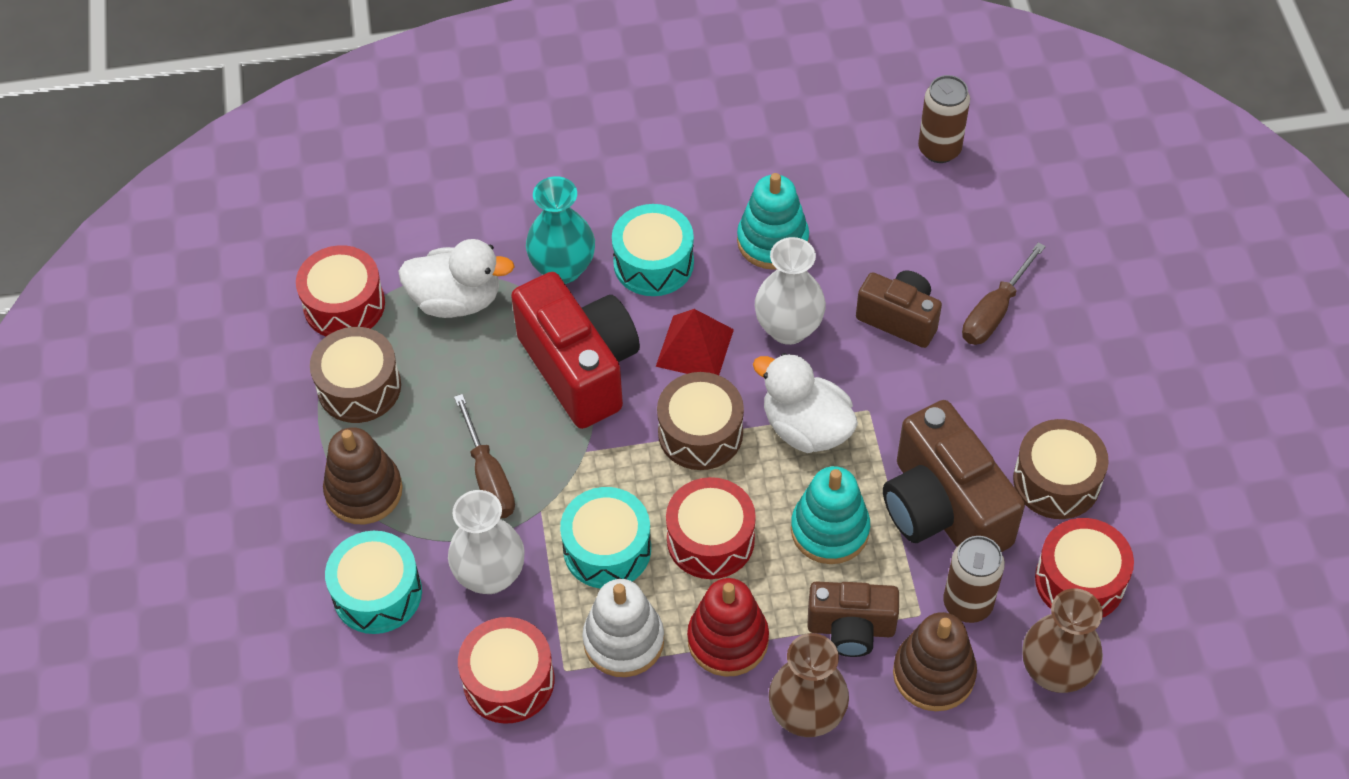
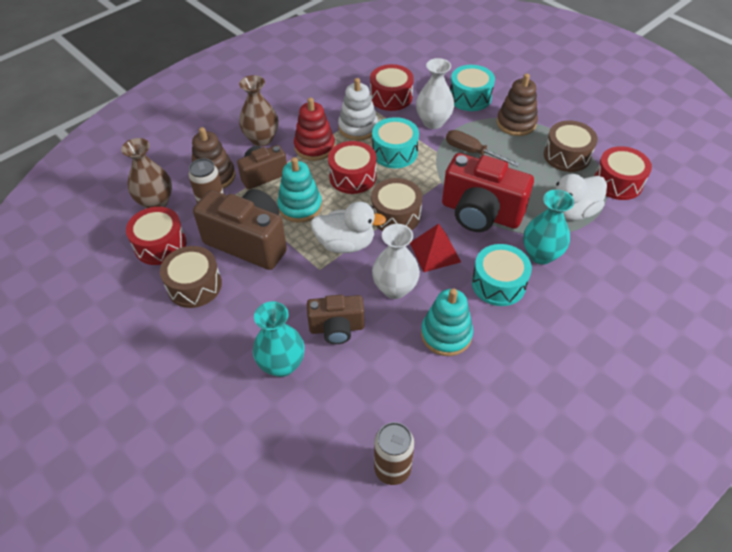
camera: 145 degrees right, 5 degrees down
brown screwdriver [962,242,1046,345] -> turquoise vase [253,301,305,377]

